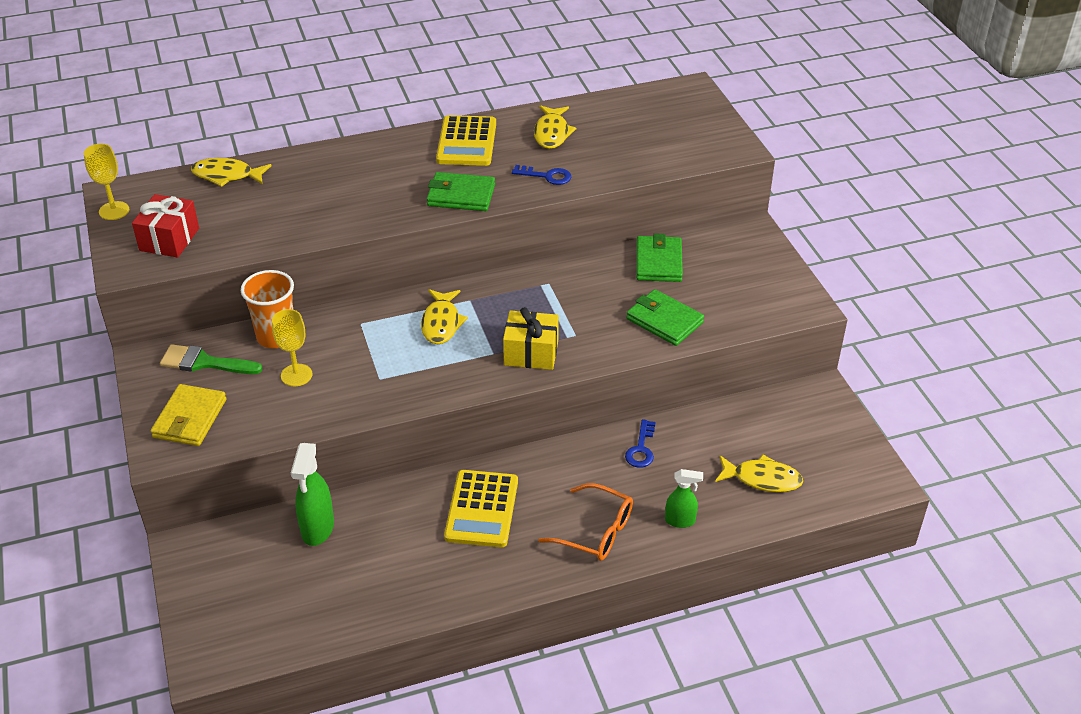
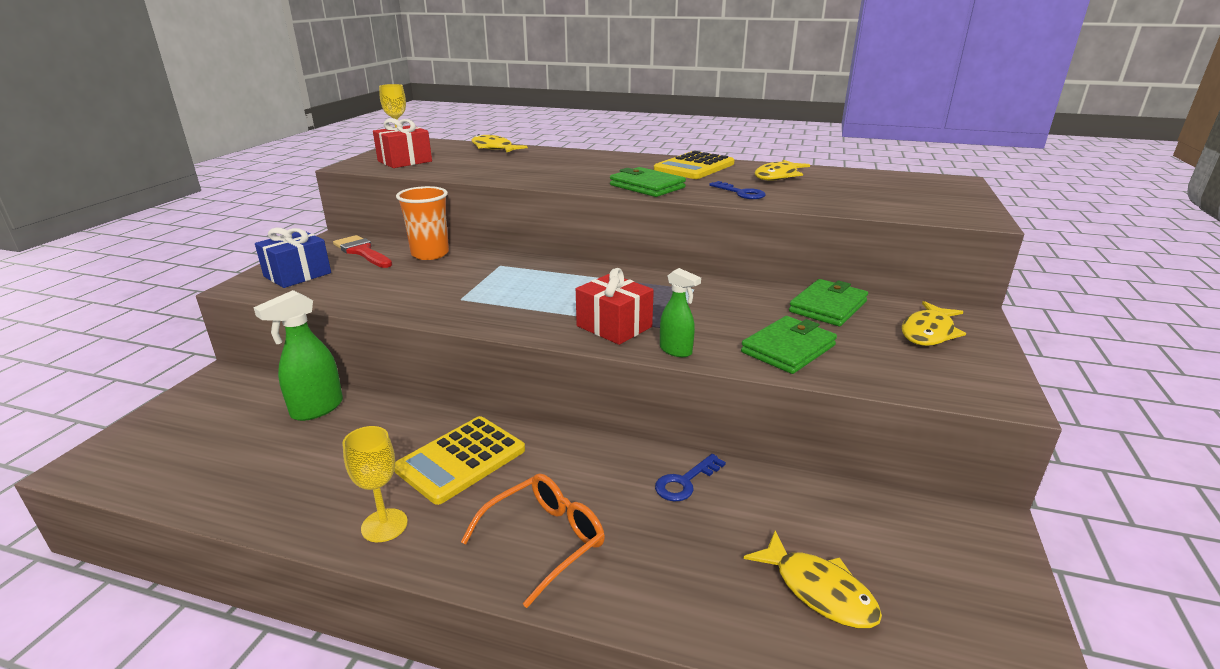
camera: 35 degrees right, 15 degrees down
yellow wallet [151,384,226,446] -> blue gift [255,227,331,288]
green brush [160,344,263,374] -> red brush [333,235,392,268]
yellow goblet [272,309,313,386] -> yellow goblet moved to [342,426,408,542]
yellow fish [421,289,468,344] -> yellow fish moved to [902,301,966,346]
yellow gift [503,307,559,370] -> red gift [576,268,654,345]
orange glasses [538,483,633,561] -> orange glasses turned 105 degrees counterclockwise [461,473,605,608]
green wallet [626,289,704,346] -> green wallet turned 60 degrees clockwise [741,316,837,374]
green spray bottle [665,469,703,528] -> green spray bottle moved to [660,268,701,357]

